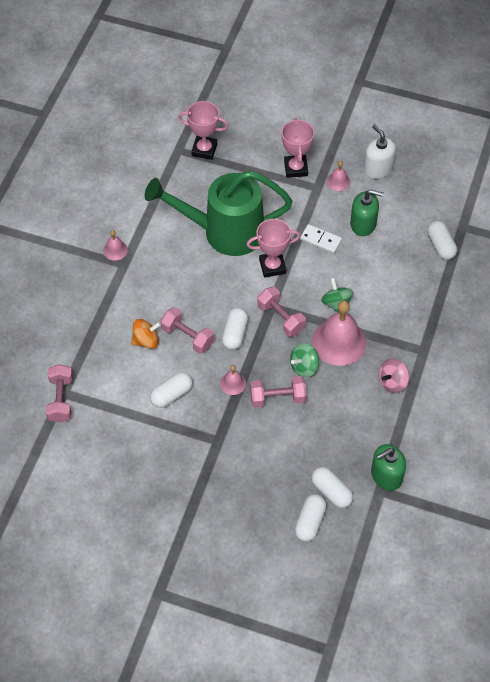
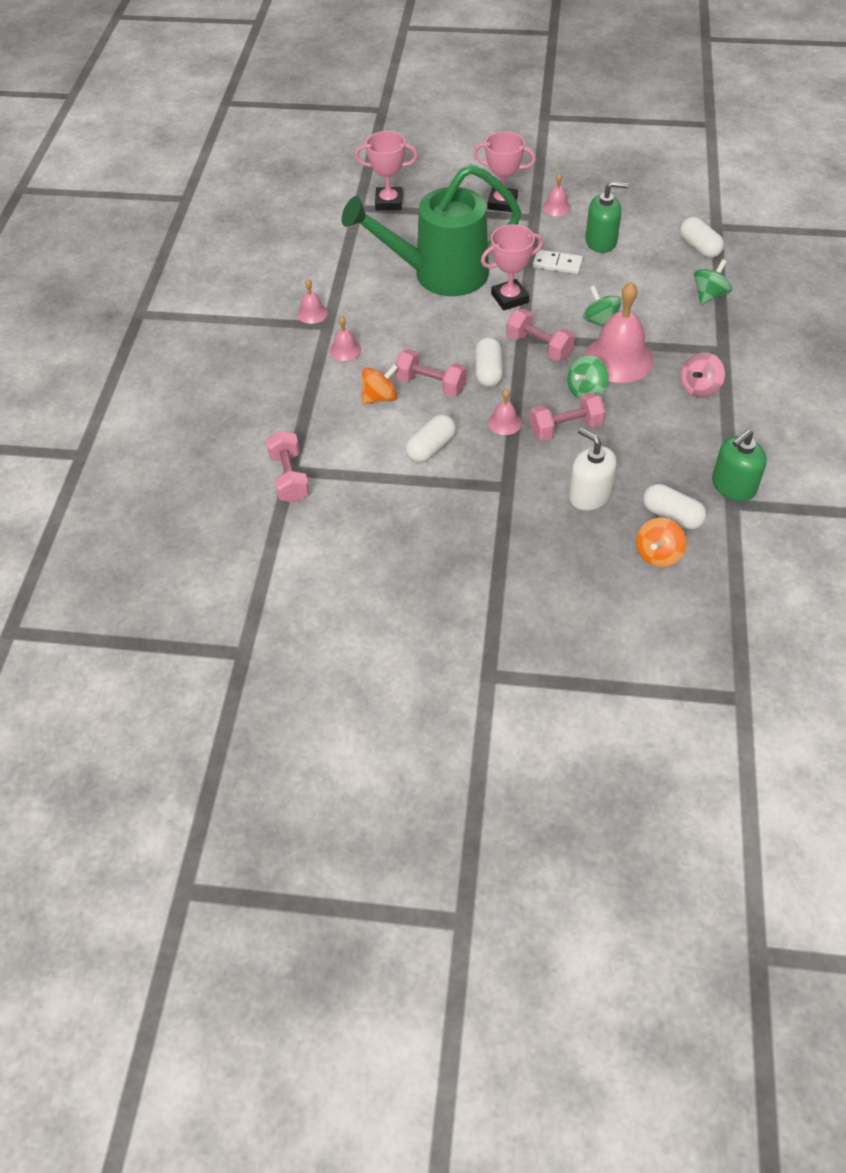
camera: 10 degrees left, 5 degrees down
pink trophy [282,118,314,178] -> pink trophy turned 60 degrees counterclockwise [473,131,536,212]
white capsule [295,494,326,542] -> orange spinning top [636,518,686,567]
white soap dispenser [364,124,396,179] -> white soap dispenser moved to [569,428,617,511]
none -> pink bell [330,316,361,361]
none -> green spinning top [694,259,732,305]

